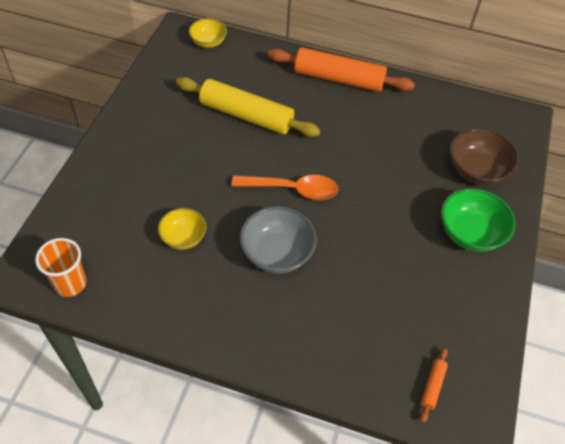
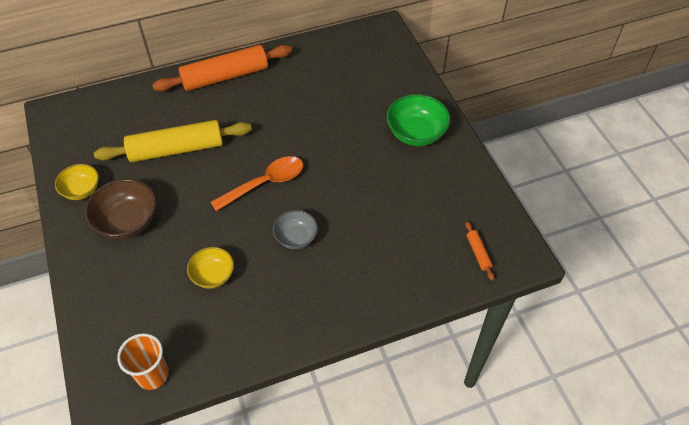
camera: 35 degrees left, 0 degrees up
yellow bowl [189,18,227,48] -> yellow bowl moved to [55,164,99,200]
grey bowl [240,207,317,274] -> grey bowl [273,210,318,249], size x0.64
brown bowl [450,128,520,185] -> brown bowl moved to [85,179,156,239]

